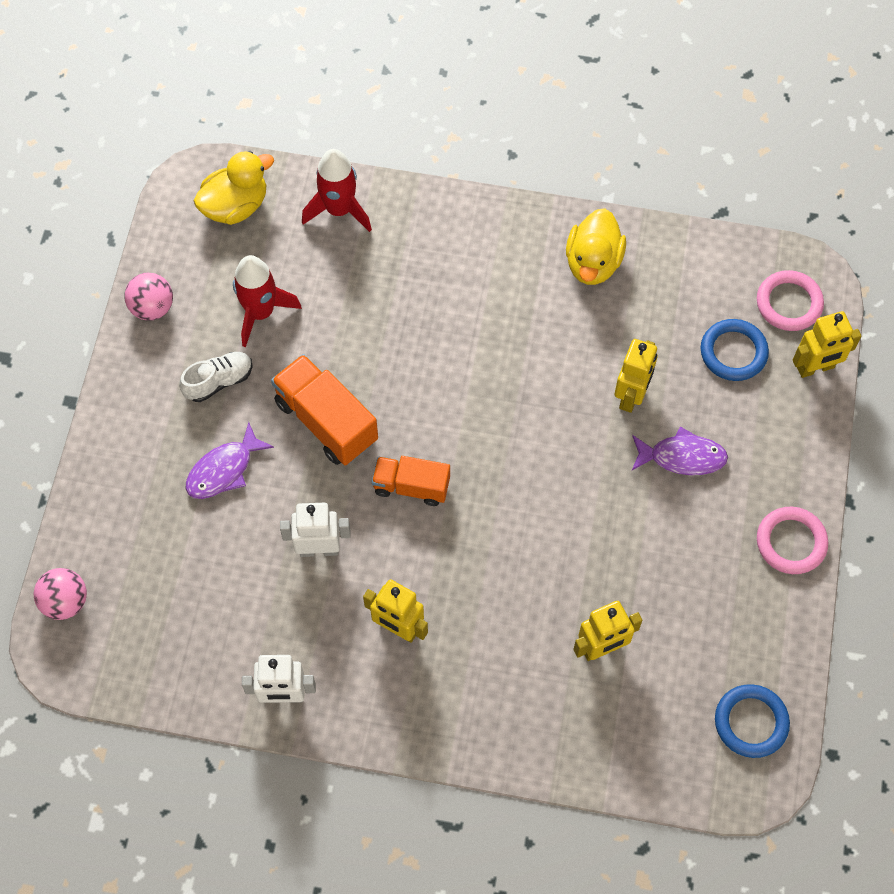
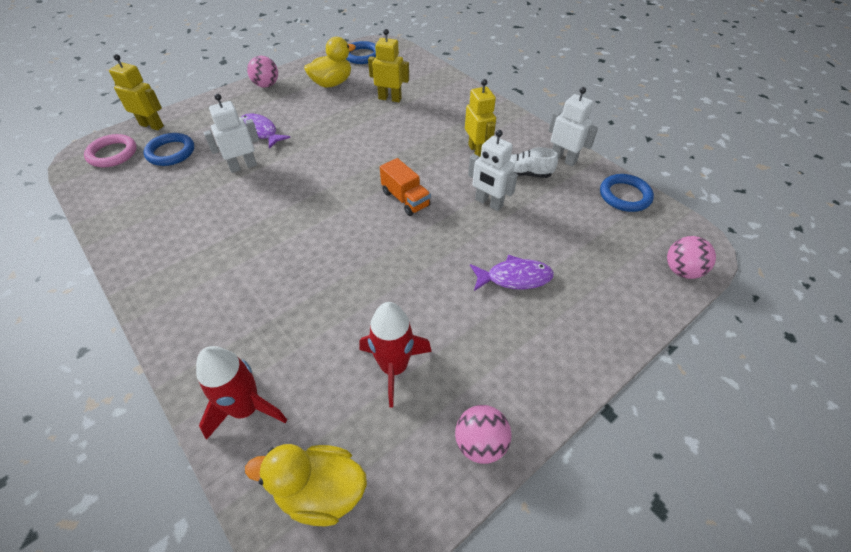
camera: 140 degrees left, 15 degrees down
white shoe [179,352,253,402] -> white shoe moved to [509,147,558,178]
orange truck [271,354,378,465] -> none
yellow duck [566,208,626,285] -> yellow duck moved to [304,37,356,88]
yellow robot [614,339,658,413] -> white robot [203,94,259,173]
pink ring [757,507,828,574] -> pink ball [247,56,278,88]
none -> blue ring [600,174,654,212]

